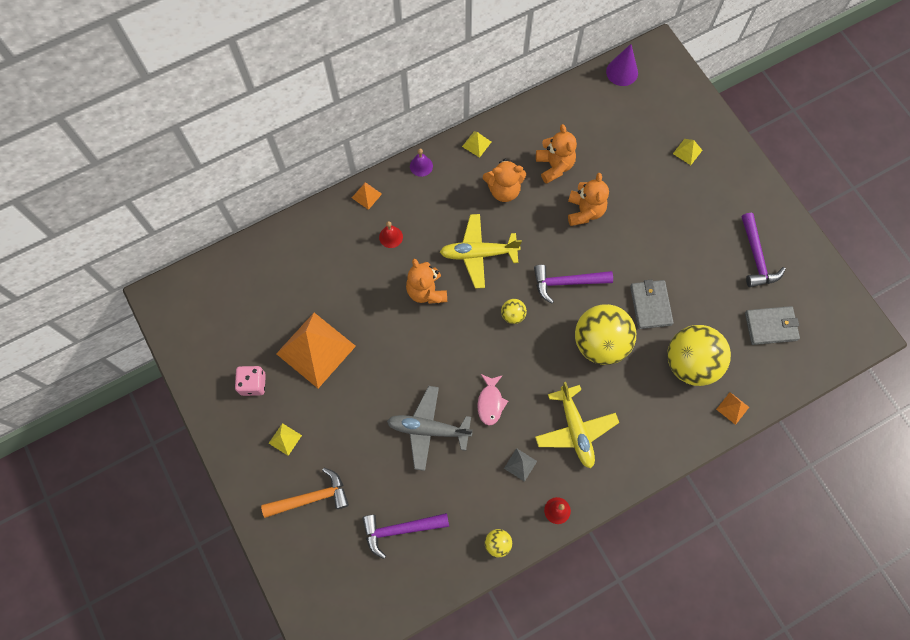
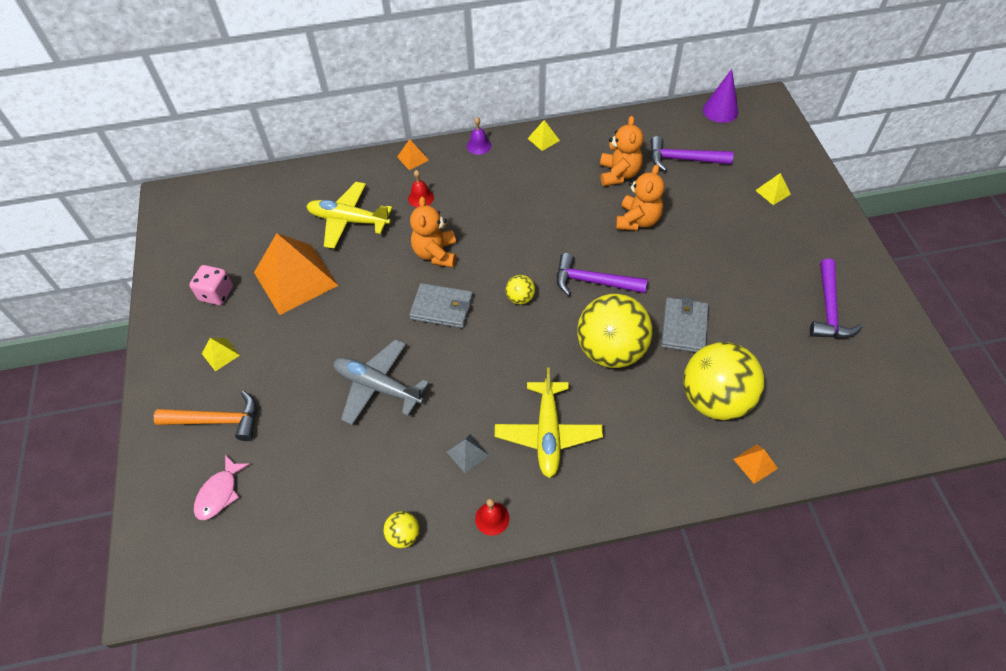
camera: 20 degrees right, 15 degrees down
purple hammer [362,513,449,559] -> purple hammer moved to [650,136,733,171]
yellow plane [440,214,522,289] -> yellow plane moved to [306,182,392,249]
pink fish [477,374,508,426] -> pink fish moved to [194,455,250,520]
orange teddy bear [483,158,526,202] -> none
grey wallet [745,306,800,345] -> grey wallet moved to [409,283,473,328]

